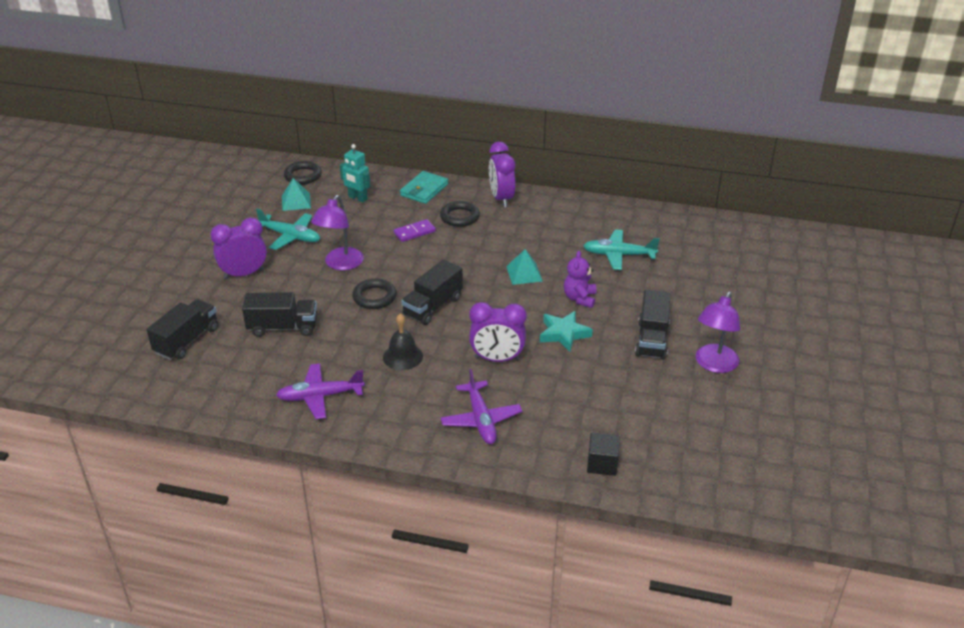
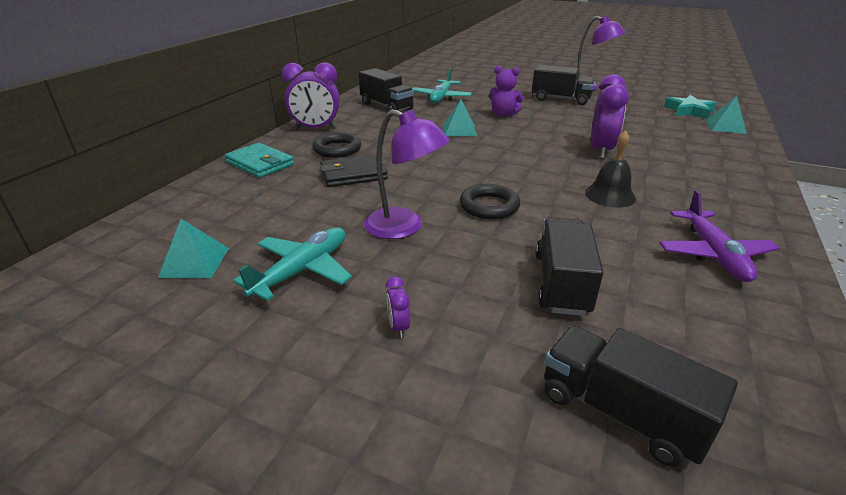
camera: 80 degrees left, 5 degrees down
purple clock [211,218,267,279] -> purple clock [386,276,410,338], size x0.43
black ring [284,161,322,185] -> none
turquoise robot [340,144,370,203] -> none
purple domino [394,219,436,242] -> black wallet [320,154,388,187]
black truck [401,260,463,325] -> black truck moved to [358,68,414,111]
purple plane [440,369,522,444] -> none
turquoise star [540,311,593,352] -> turquoise star moved to [664,95,717,119]
black cube [587,432,620,476] -> turquoise pyramid [706,96,747,134]

